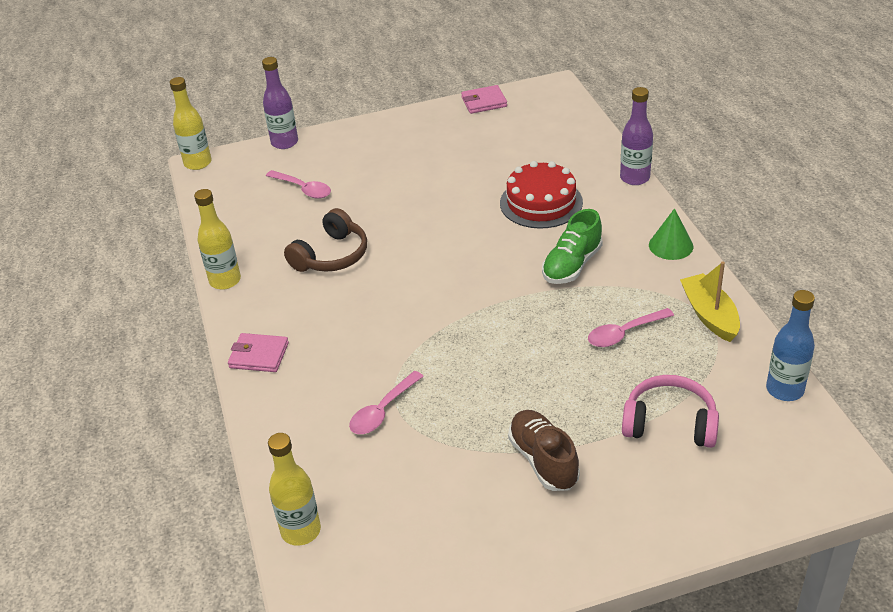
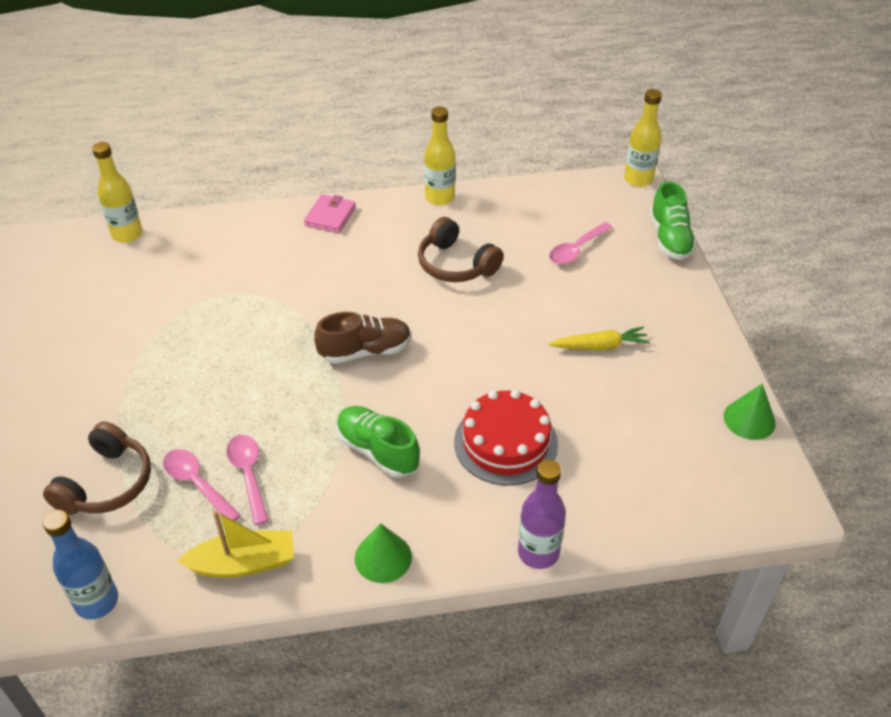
camera: 95 degrees right, 5 degrees up
purple bottle [262,57,298,149] -> green shoe [650,181,697,260]
pink spoon [349,371,424,434] -> pink spoon moved to [163,449,241,521]
pink wallet [461,85,507,114] -> green cone [723,384,776,440]
brown shoe [508,410,580,491] -> brown shoe moved to [314,312,411,364]
pink headphones [622,375,719,448] -> brown headphones [43,421,151,515]
none -> yellow carrot [548,326,650,350]

